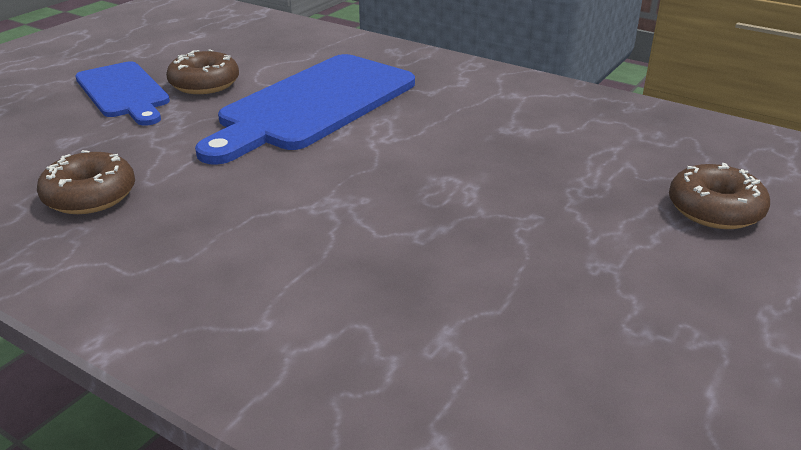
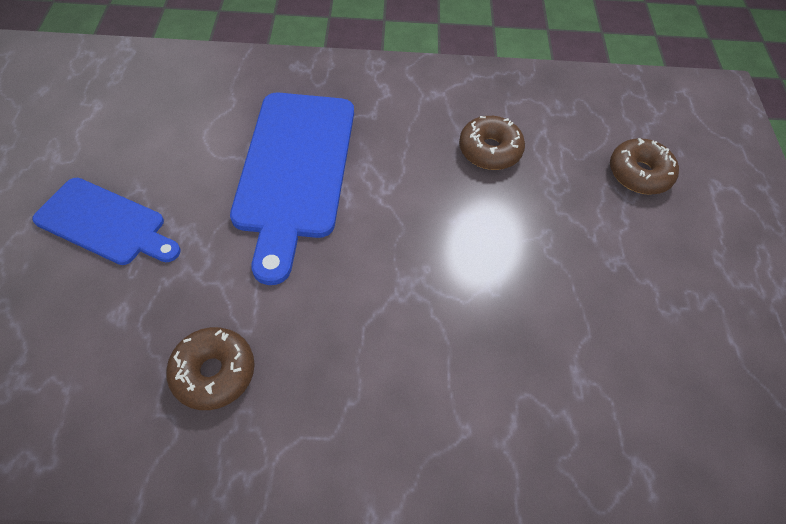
camera: 35 degrees left, 25 degrees up
brown donut [166,49,239,94] -> brown donut moved to [459,116,525,170]

